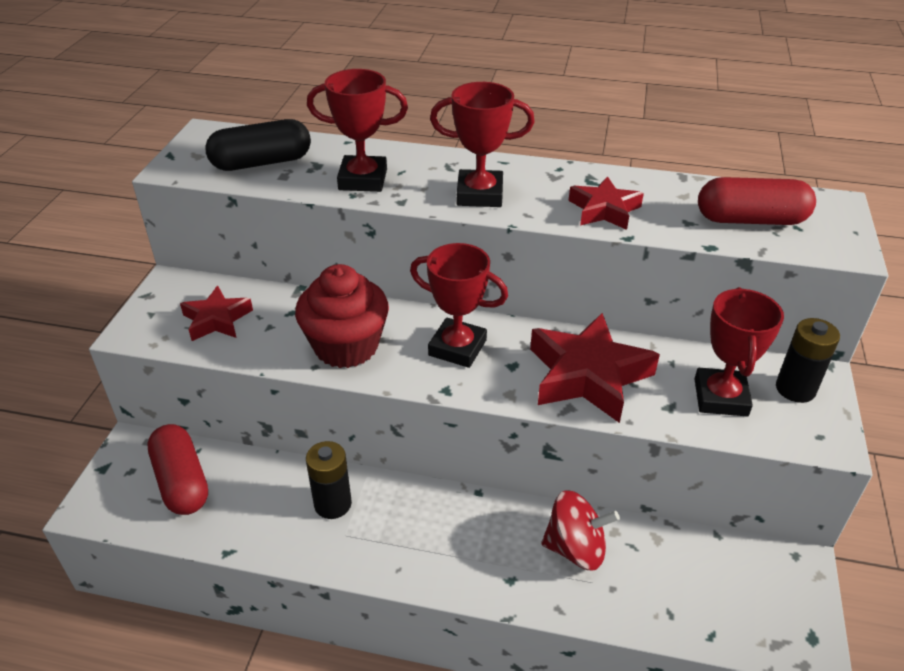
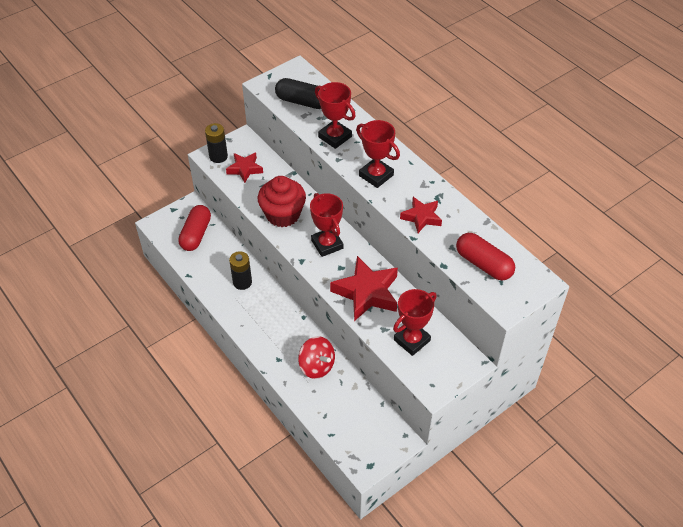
camera: 40 degrees right, 10 degrees up
black battery [776,318,840,403] -> black battery moved to [205,123,228,163]

